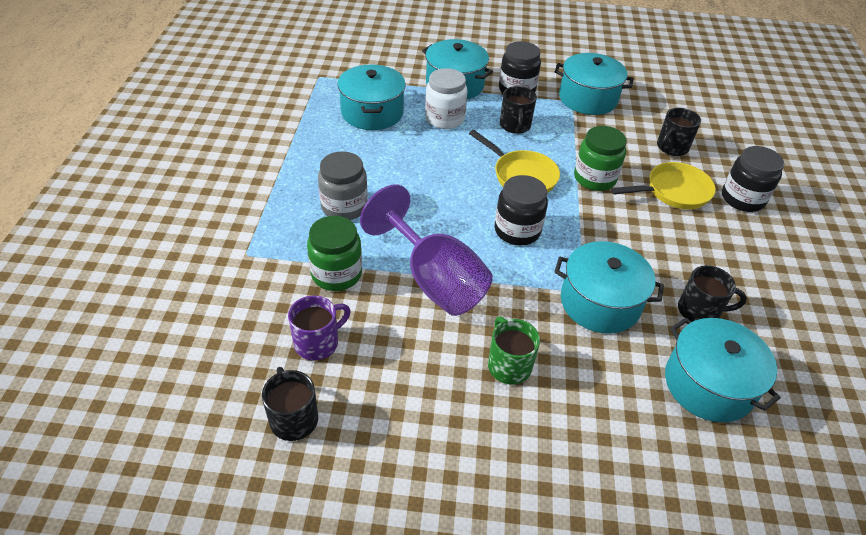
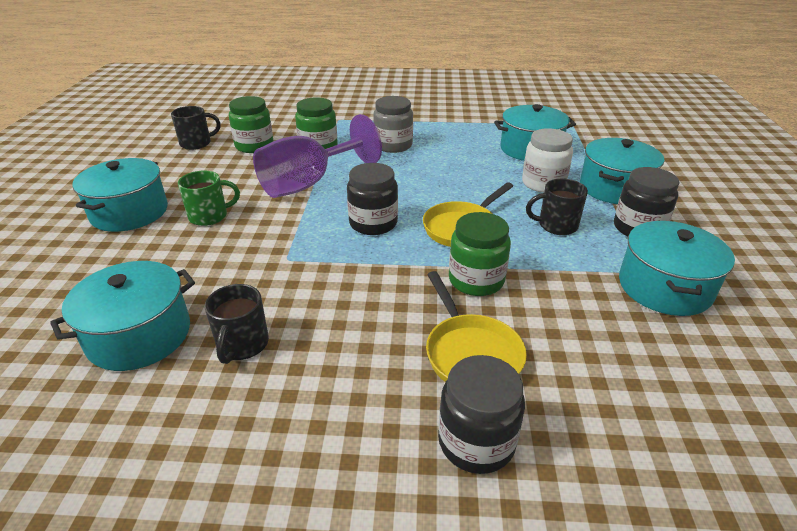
camera: 90 degrees right, 10 degrees down
purple mug [288,295,351,360] -> green jar [229,96,273,153]
turquoise pot [554,241,664,334] -> turquoise pot moved to [72,158,168,232]
black mug [657,108,701,156] -> none

